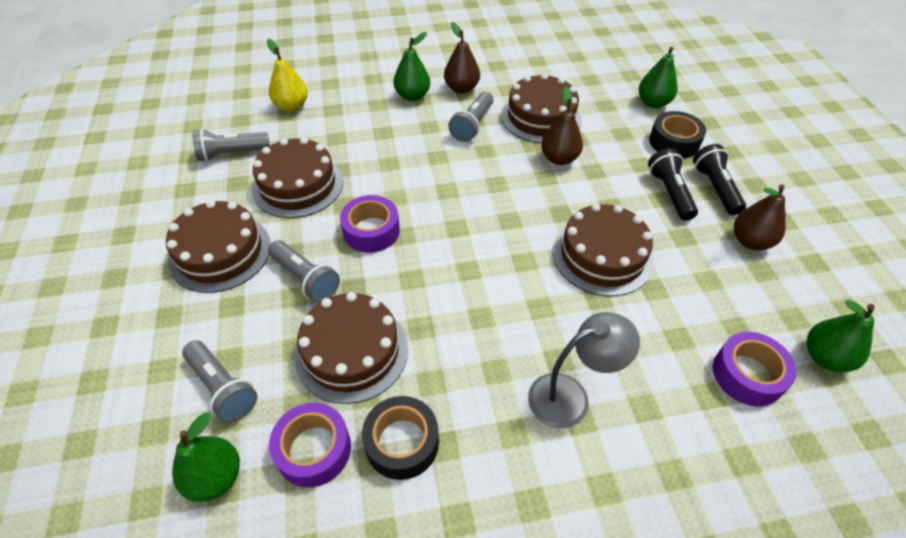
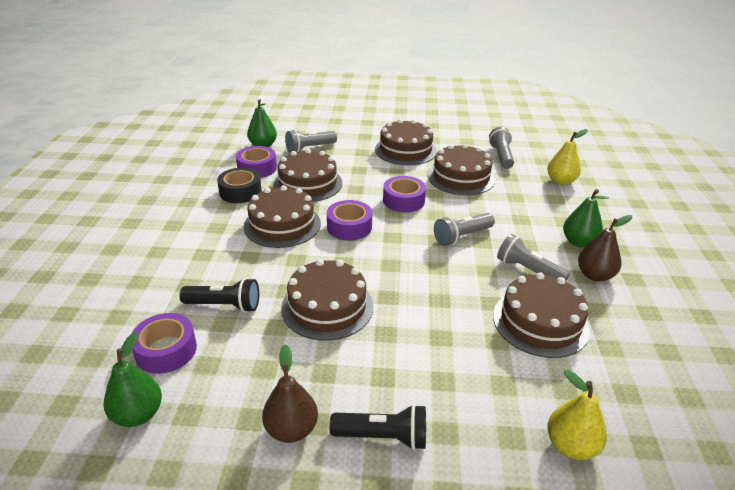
camera: 105 degrees right, 15 degrees down
grey flashlight [268,240,340,303] -> grey flashlight moved to [434,213,495,246]
grey lamp [528,312,640,428] -> none
brown pear [541,87,583,165] -> none
green pear [638,47,678,108] -> yellow pear [547,370,607,460]
black flashlight [648,148,698,221] -> black flashlight moved to [179,278,259,312]
black tape [649,111,706,159] -> none
none -> brown cake [243,185,321,248]
none -> purple tape [327,200,372,241]

